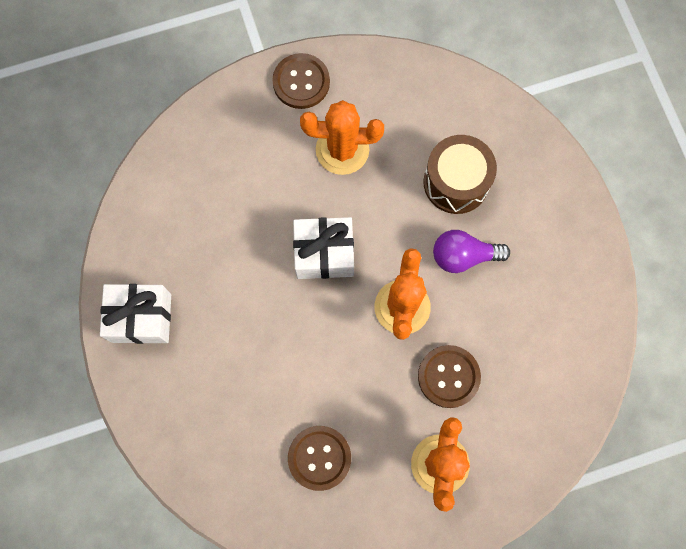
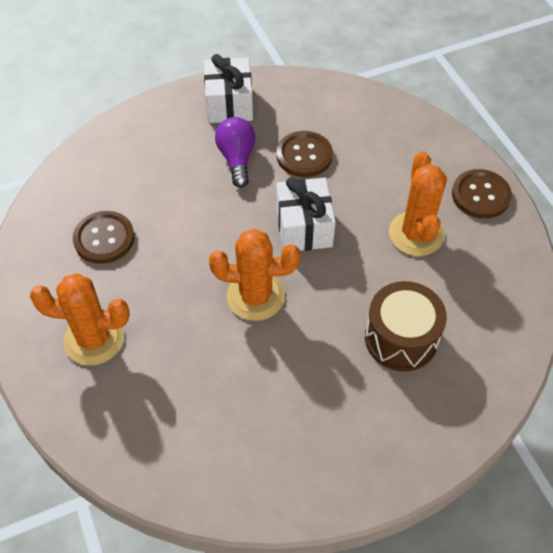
camera: 85 degrees right, 20 degrees down
brown button [418,345,481,408] -> brown button moved to [277,131,333,177]
purple light bulb [433,230,510,273] -> purple light bulb moved to [215,117,255,188]

